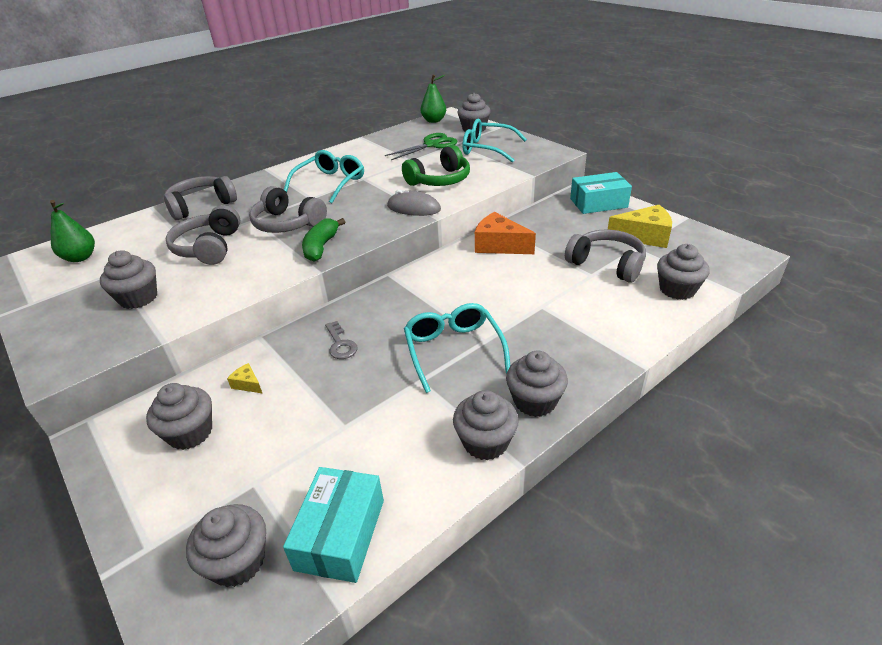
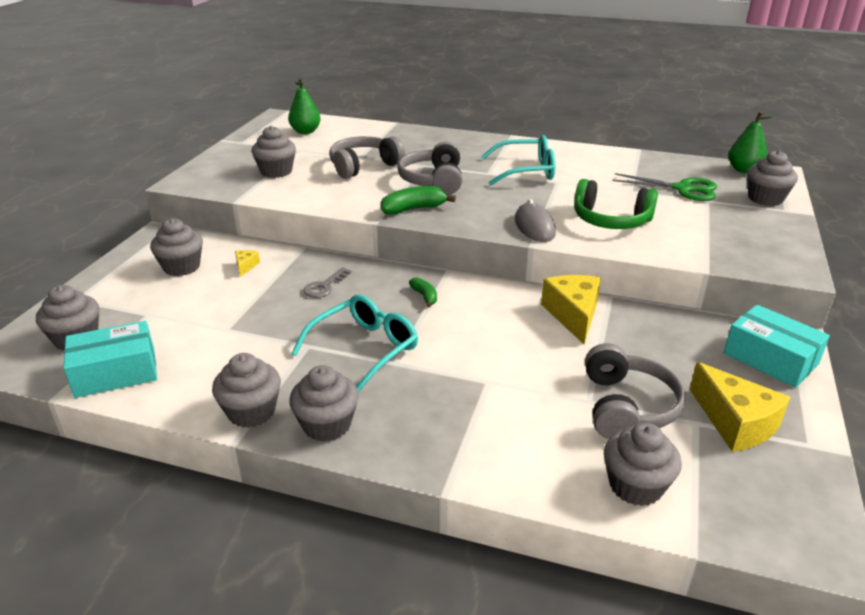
camera: 55 degrees right, 5 degrees down
grey headphones [164,176,237,220] -> none
turquoise glasses [462,119,527,163] -> none
orange cheese [475,212,536,254] -> yellow cheese [541,275,601,344]
none -> green banana [409,277,437,307]

